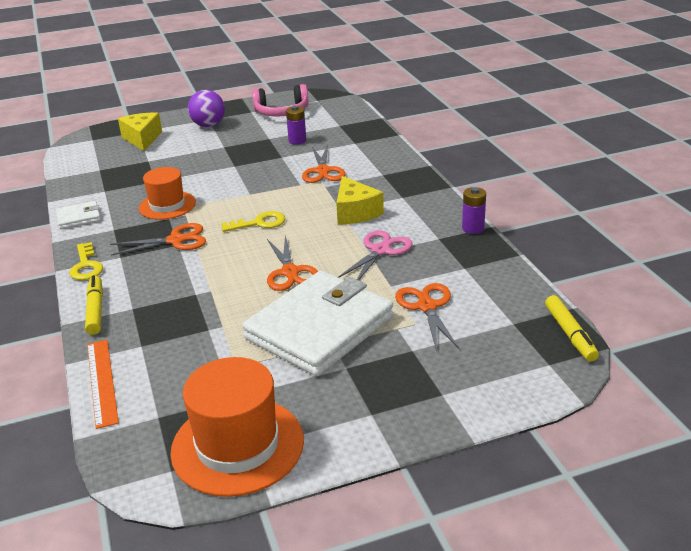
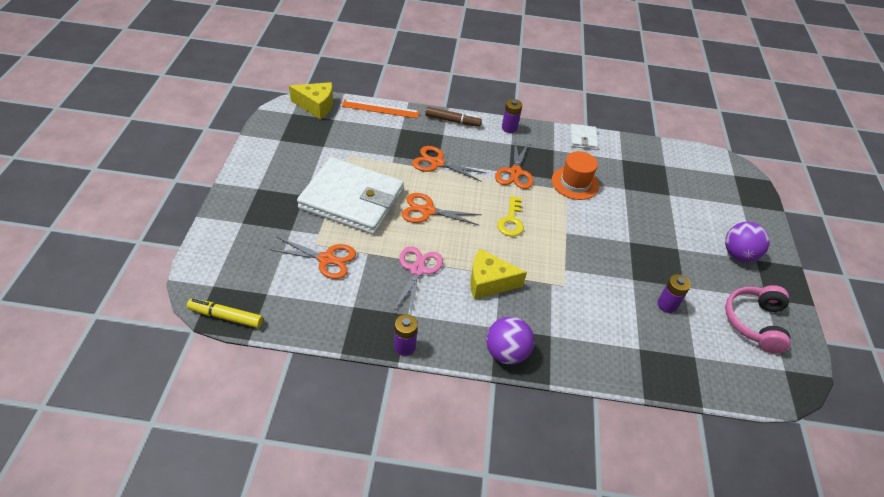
camera: 110 degrees right, 15 degrees up
yellow key [69,242,103,280] -> purple battery [502,99,522,133]
yellow marker [85,275,103,335] -> brown marker [425,107,482,127]
yellow cheese [118,113,162,151] -> yellow cheese moved to [289,82,333,119]
orange hat [170,357,304,497] -> none
white wallet [242,271,393,376] -> white wallet turned 45 degrees counterclockwise [297,157,404,235]
orange scissors [302,145,346,183] -> orange scissors moved to [412,146,486,182]
pink scissors [338,230,413,280] -> pink scissors turned 135 degrees counterclockwise [393,246,443,315]
none -> purple ball [486,317,534,364]

